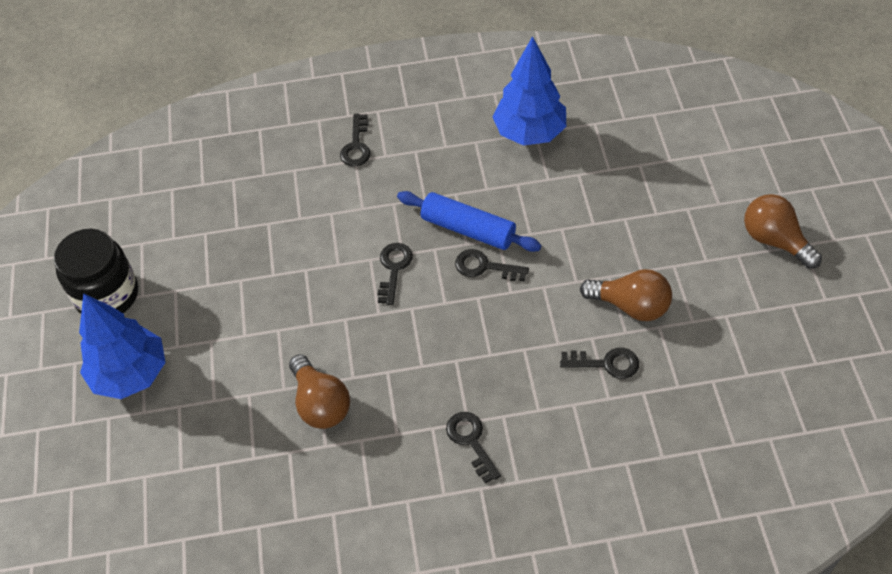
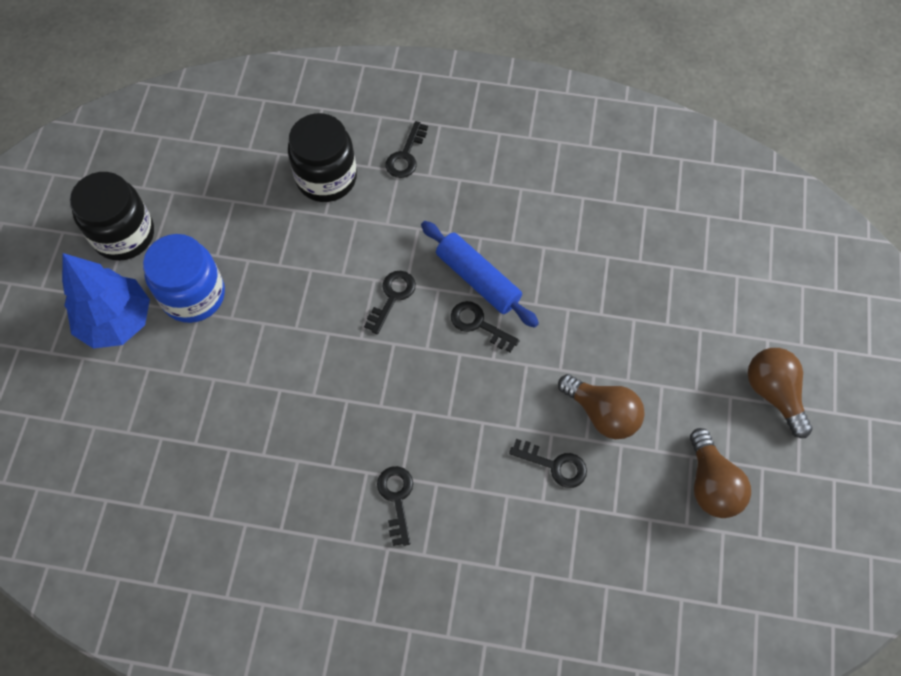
camera: 15 degrees right, 10 degrees up
brown light bulb [289,354,350,429] -> brown light bulb moved to [690,428,751,518]
blue tree [492,36,566,146] -> none
none -> blue jar [143,234,225,323]
none -> black jar [288,113,357,202]

